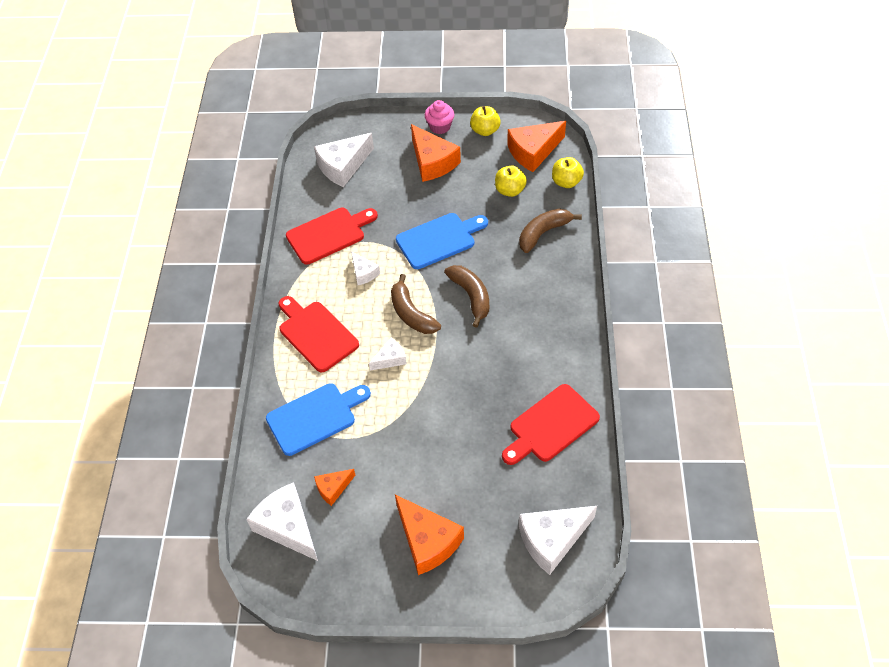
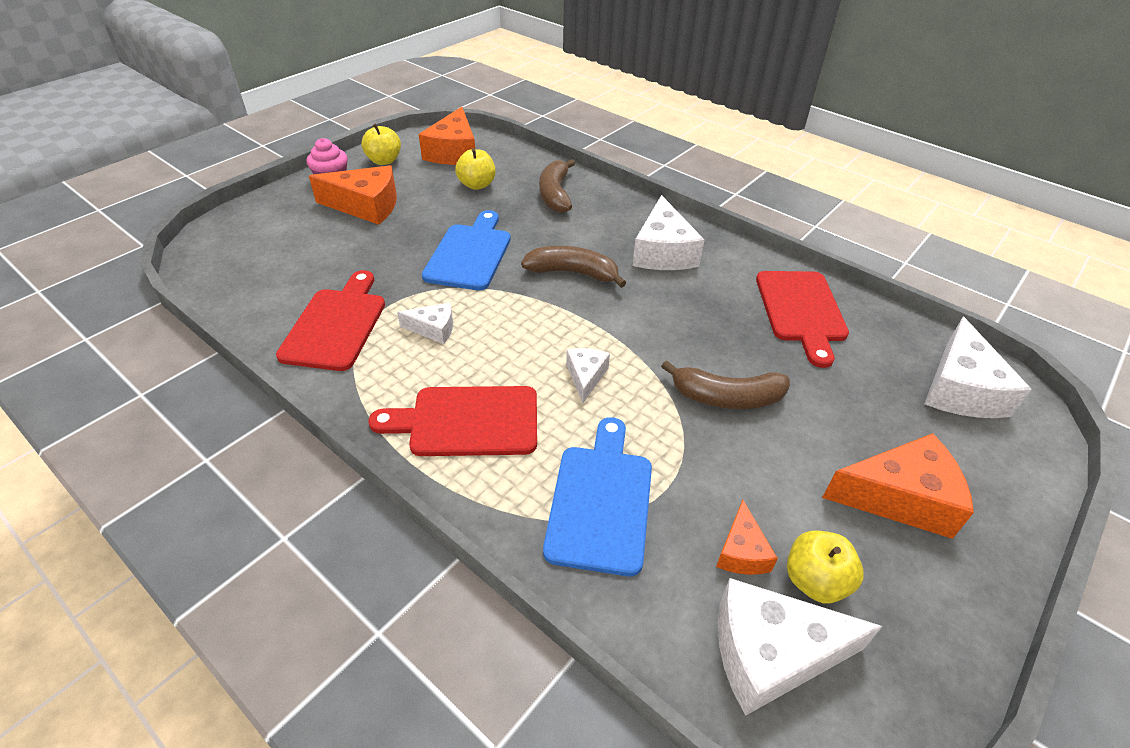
camera: 55 degrees left, 10 degrees down
white cheese [314,133,374,187] -> white cheese moved to [632,195,704,270]
brown banana [391,274,441,334] -> brown banana moved to [661,360,790,409]
yellow apple [552,157,584,188] -> yellow apple moved to [787,531,864,603]

